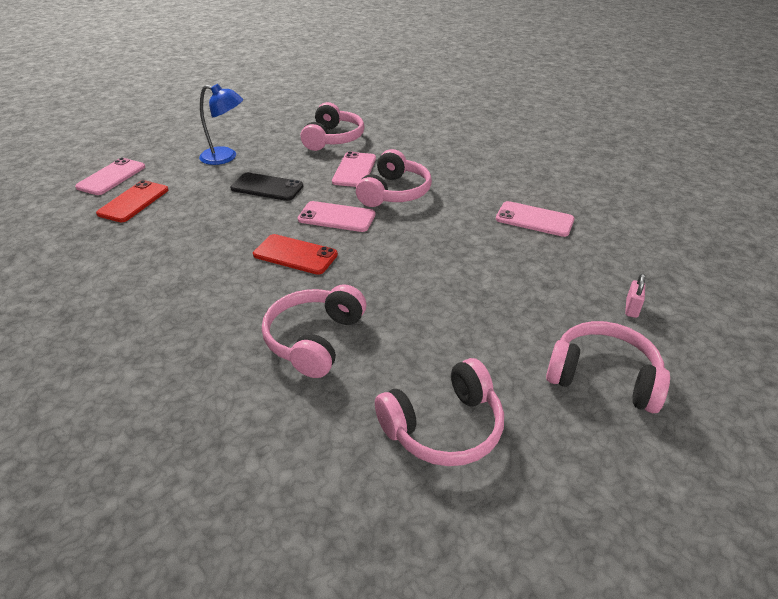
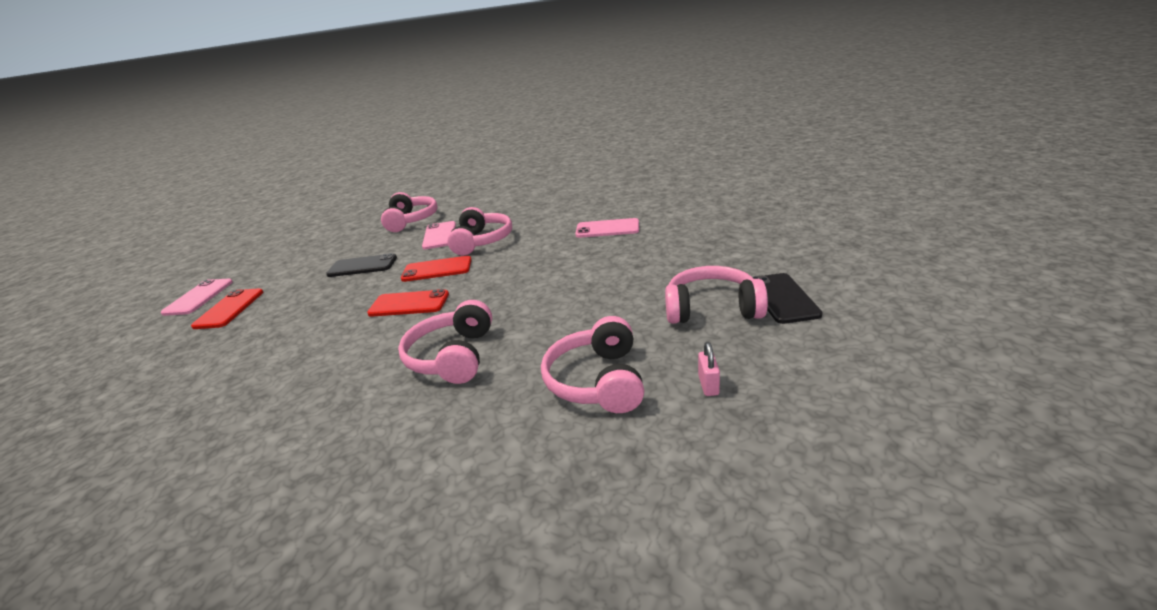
camera: 15 degrees left, 10 degrees down
blue lamp [199,84,243,165] -> none
pink phone [298,201,375,232] -> red phone [401,256,472,282]
pink headphones [375,358,504,466] -> pink headphones turned 135 degrees clockwise [541,316,644,413]
pink padlock [625,274,645,318] -> pink padlock moved to [698,342,720,396]
none -> black phone [753,273,823,324]

